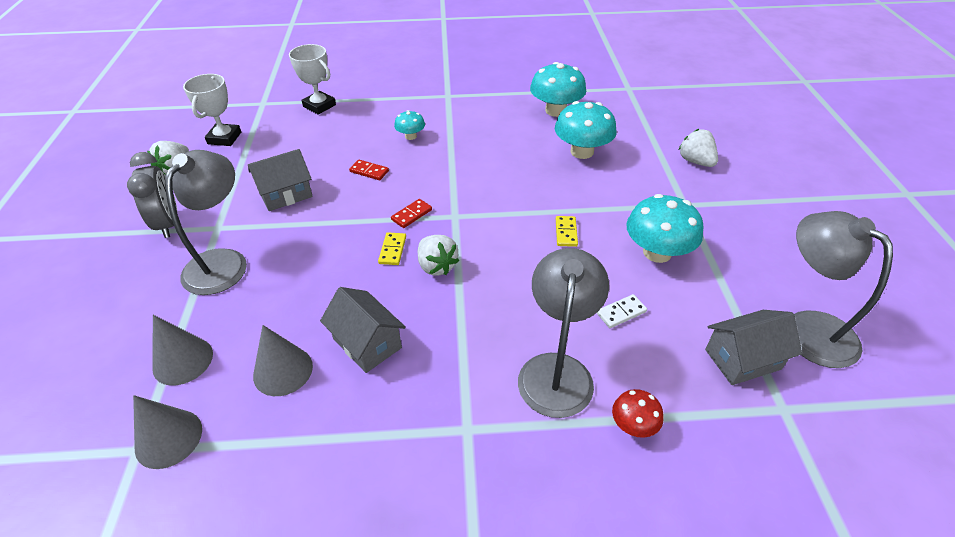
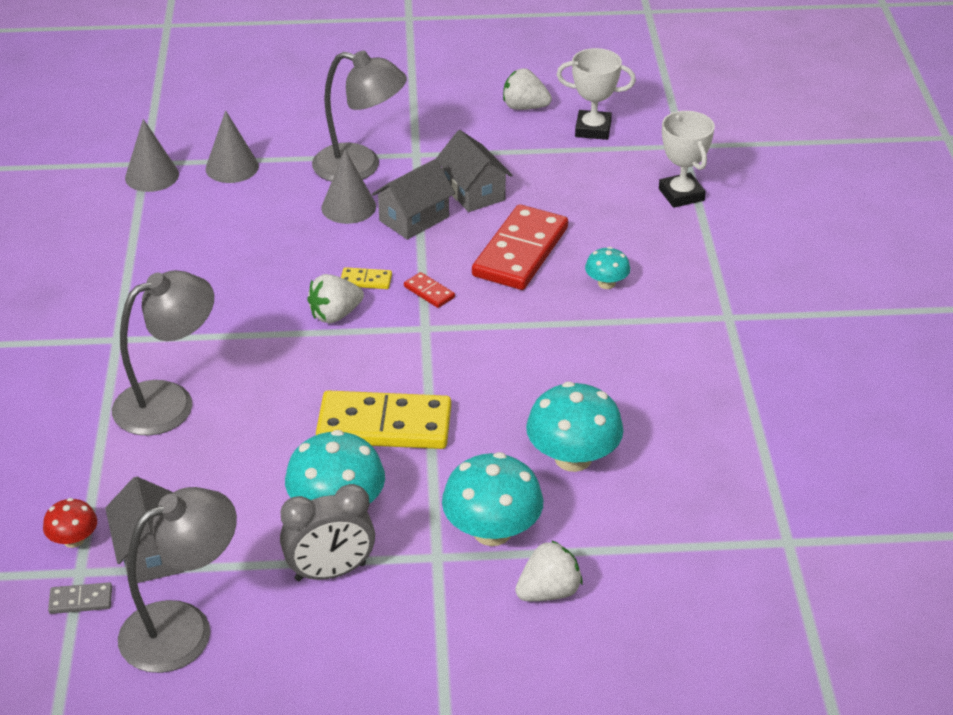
camera: 90 degrees right, 5 degrees down
grey clock [127,152,177,238] -> grey clock moved to [280,484,375,581]
grey cone [253,325,313,396] -> grey cone moved to [321,149,376,224]
white trophy [289,44,336,115] -> white trophy turned 60 degrees counterclockwise [659,111,715,208]
grey house [320,287,406,373] -> grey house moved to [372,159,455,240]
red domino [349,159,389,180] -> red domino [472,204,568,290], size x2.37
grey lamp [518,248,609,418] -> grey lamp turned 45 degrees counterclockwise [112,270,214,436]
turquoise mushroom [530,62,586,117] -> turquoise mushroom moved to [442,452,544,546]
yellow domino [556,216,578,247] -> yellow domino [316,390,451,449], size x2.37
white domino [597,294,647,328] -> none
red mushroom [612,389,664,438] -> red mushroom moved to [43,498,97,548]
none -> grey domino [48,582,112,614]

